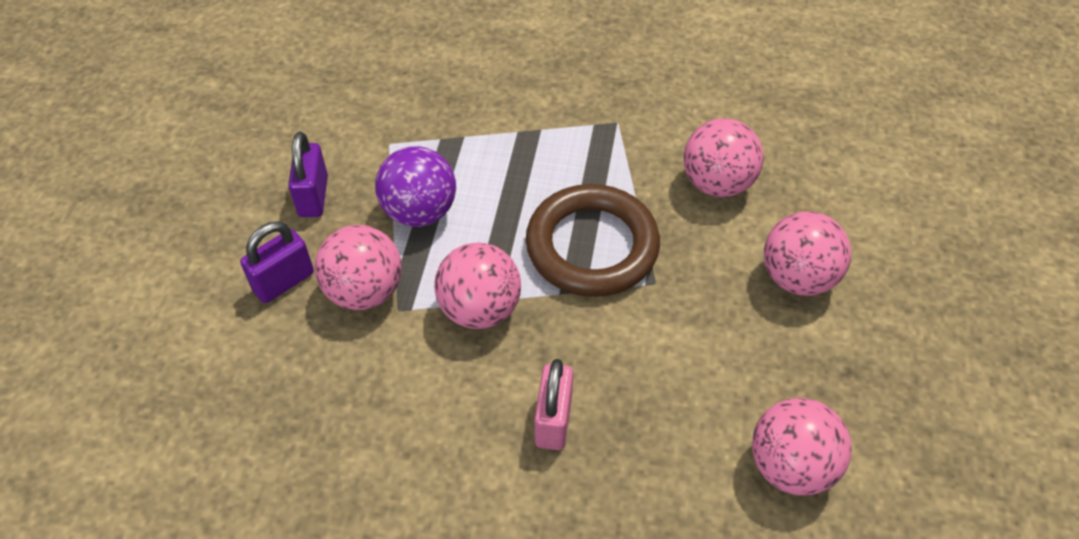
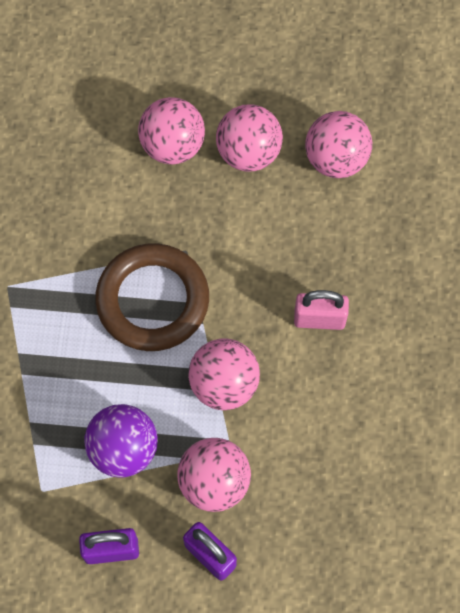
camera: 95 degrees left, 15 degrees up
pink ball [684,118,764,197] -> pink ball moved to [216,104,283,171]

